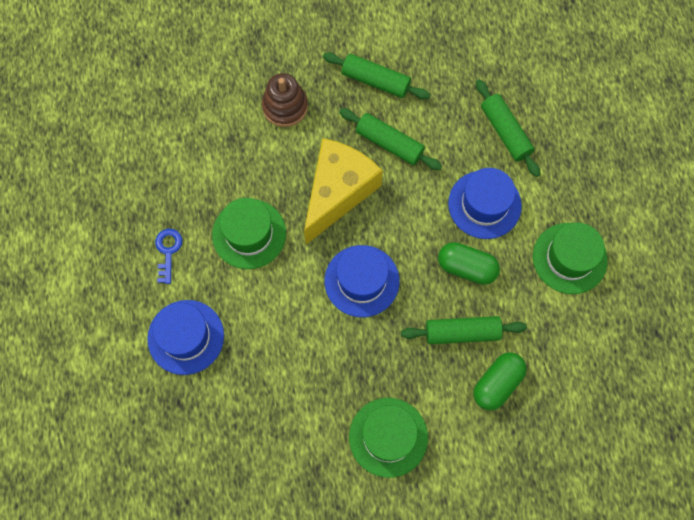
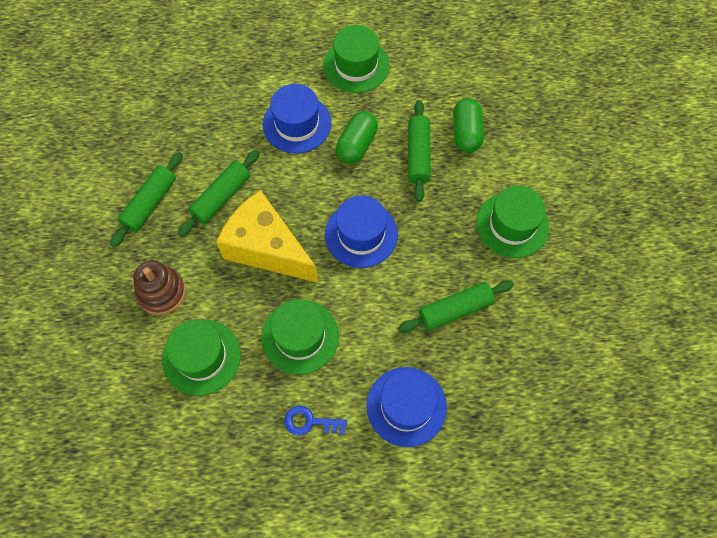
camera: 85 degrees left, 5 degrees down
green capsule [473,352,527,410] -> green capsule turned 45 degrees clockwise [453,98,484,153]
green rolling pin [476,79,540,177] -> green rolling pin moved to [398,280,514,333]
none -> green hat [162,320,241,396]

